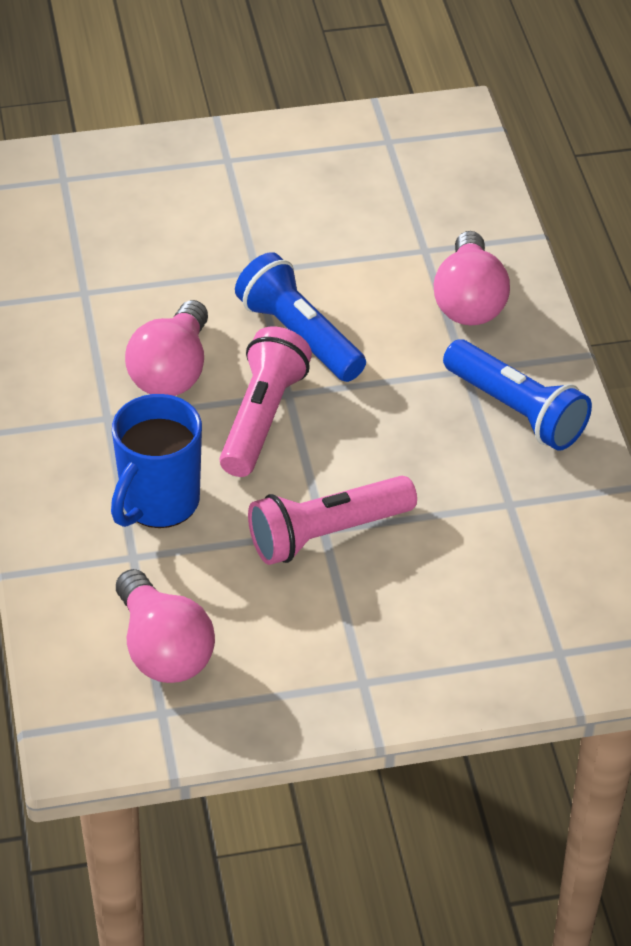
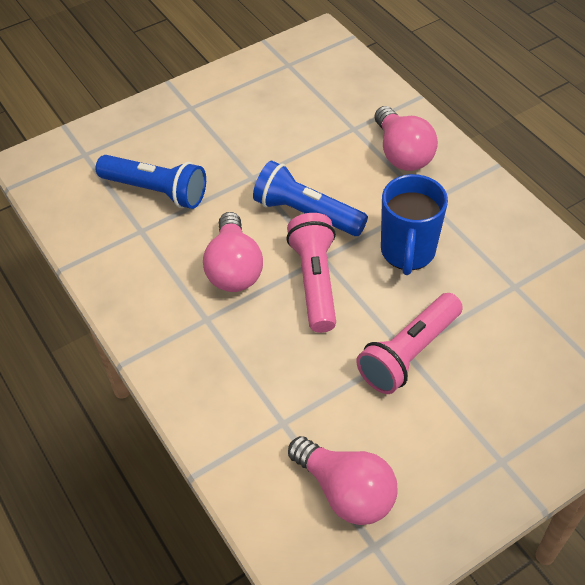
camera: 20 degrees left, 5 degrees up
blue mug [111,394,202,528] -> blue mug moved to [381,174,448,275]
blue flashlight [443,339,592,451] -> blue flashlight moved to [96,155,206,209]

